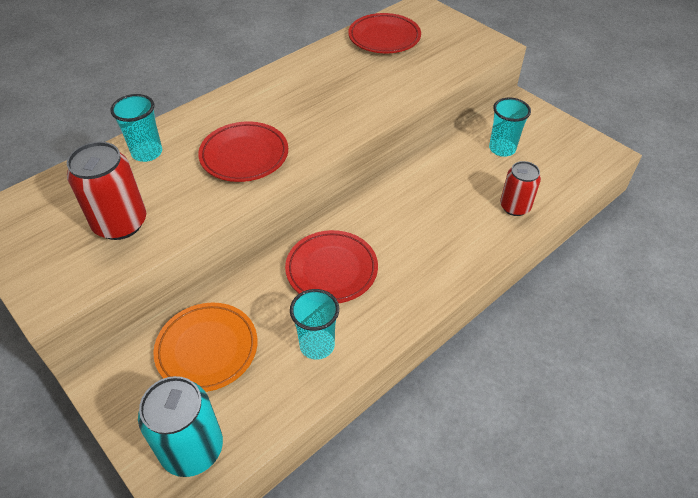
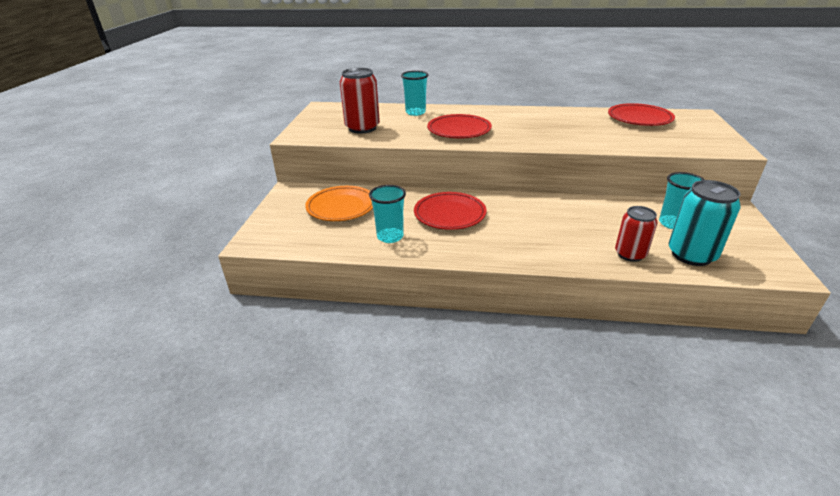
camera: 50 degrees right, 15 degrees down
turquoise can [138,376,223,477] -> turquoise can moved to [669,180,741,266]

